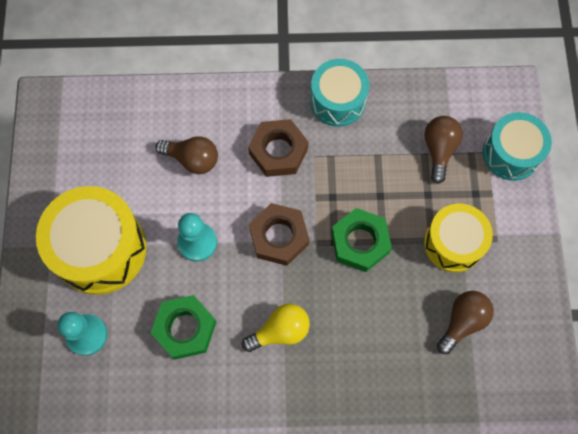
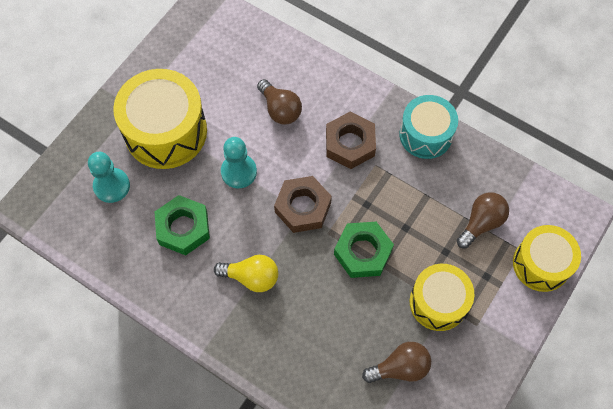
camera: 35 degrees right, 5 degrees down
turquoise drum [483,112,552,181] -> yellow drum [513,225,581,292]

